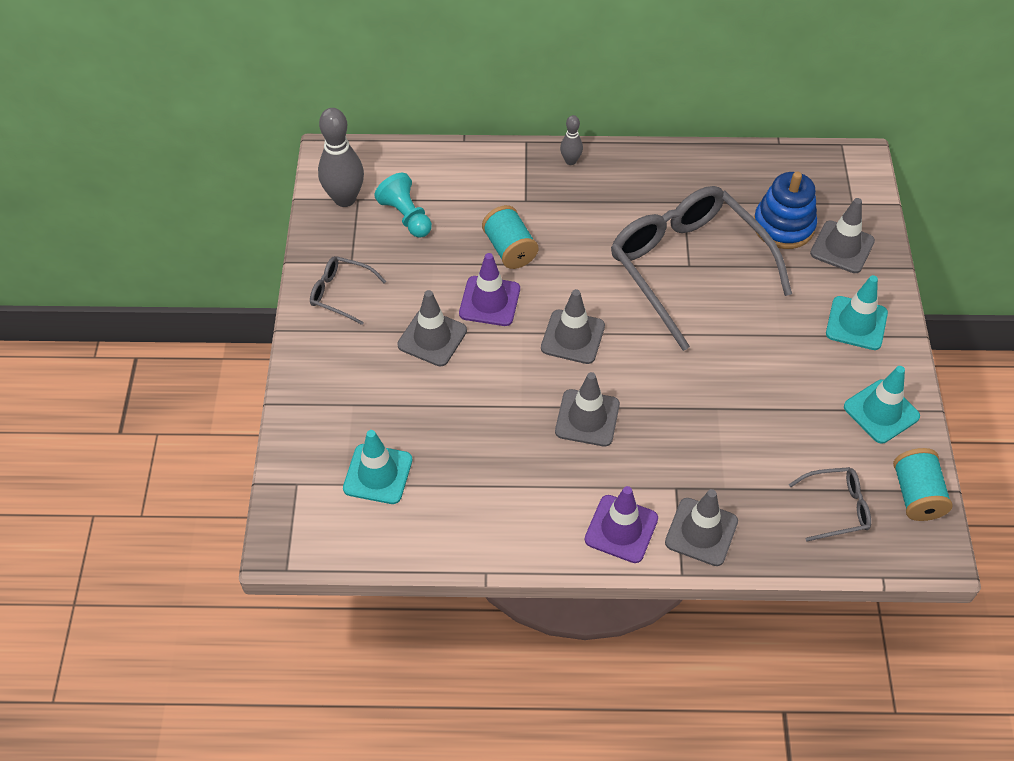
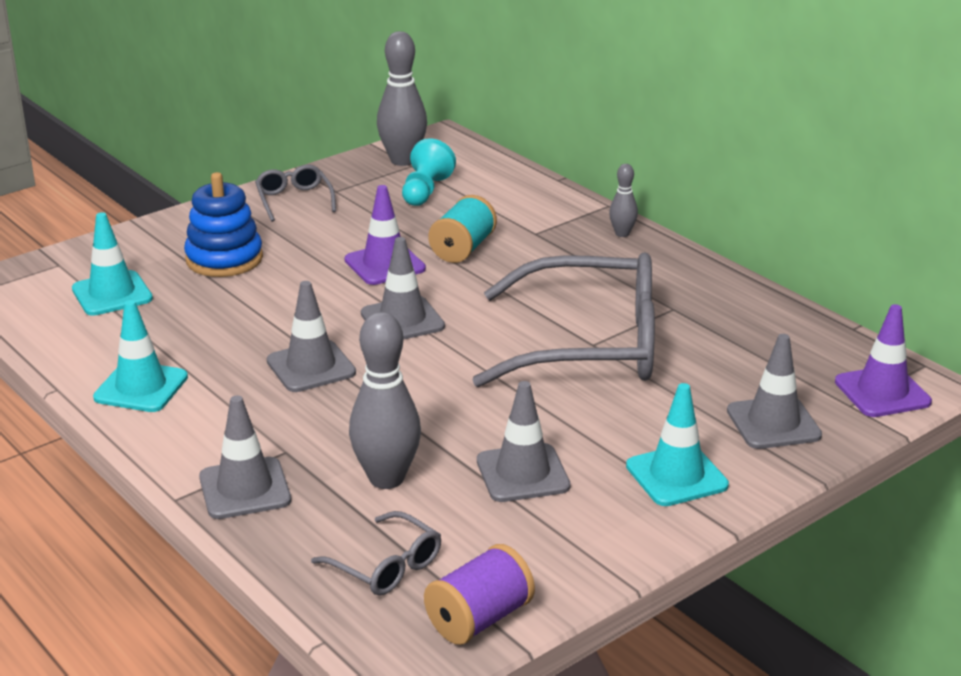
camera: 50 degrees right, 25 degrees down
grey traffic cone [397,290,467,366] -> grey traffic cone moved to [477,381,571,502]
purple traffic cone [585,486,658,563] -> purple traffic cone moved to [835,304,932,417]
grey glasses [611,186,792,351] -> grey glasses turned 75 degrees clockwise [472,252,655,387]
blue stacking toy [754,172,817,249] -> blue stacking toy moved to [184,172,263,277]
turquoise traffic cone [844,366,920,443] -> turquoise traffic cone moved to [93,300,188,412]
turquoise spool [893,448,953,521] -> purple spool [424,544,535,645]
none -> grey bowling pin [349,312,421,489]

